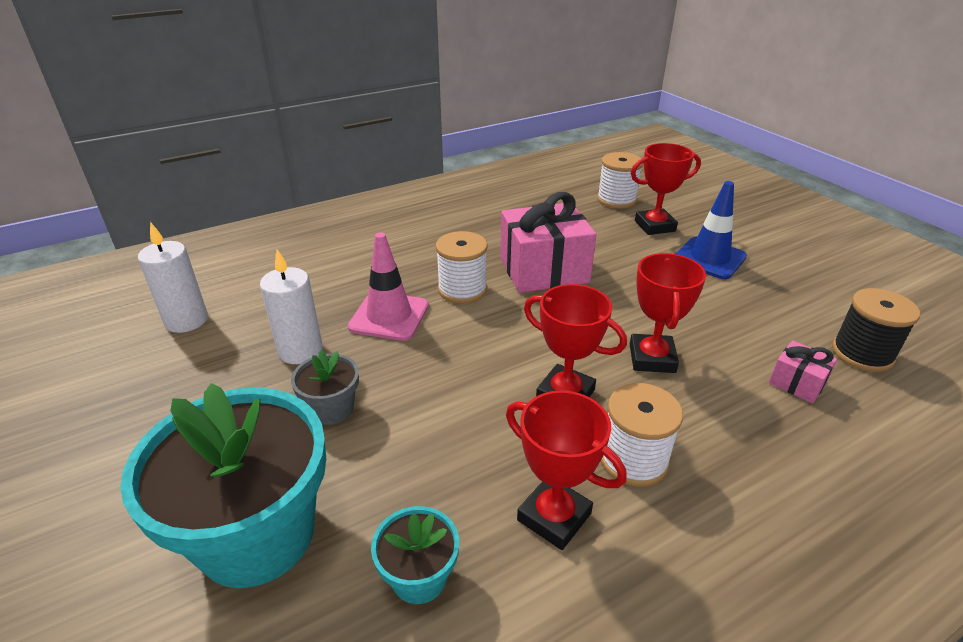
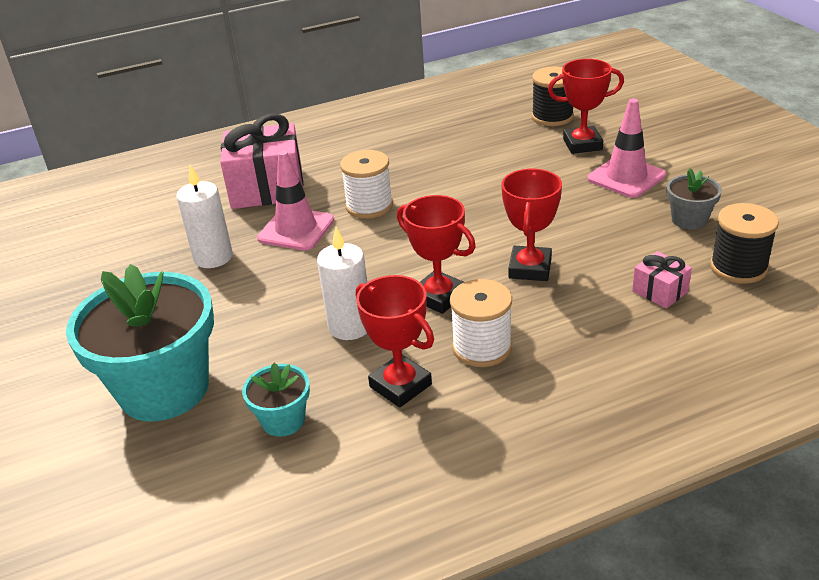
camera: 10 degrees right, 0 degrees up
white candle [138,222,208,333] -> white candle moved to [317,227,367,340]
grey flower pot [291,350,359,425] -> grey flower pot moved to [667,168,722,230]
pink gift [500,192,597,293] -> pink gift moved to [220,114,303,209]
white spool [597,152,643,209] -> black spool [532,66,574,126]
blue traffic cone [676,181,747,279] -> pink traffic cone [588,99,666,198]

